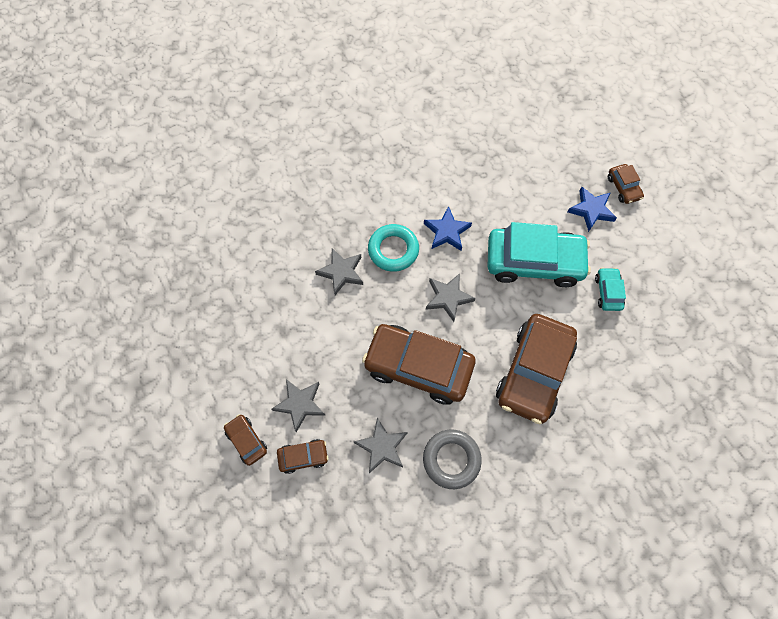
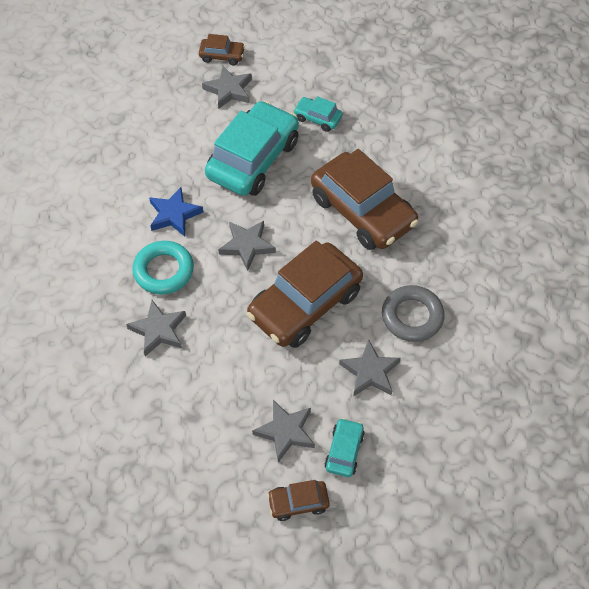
camera: 65 degrees left, 10 degrees down
brown car [277,439,329,474] -> turquoise car [324,418,365,477]
blue star [567,187,617,232] -> grey star [202,66,252,109]

